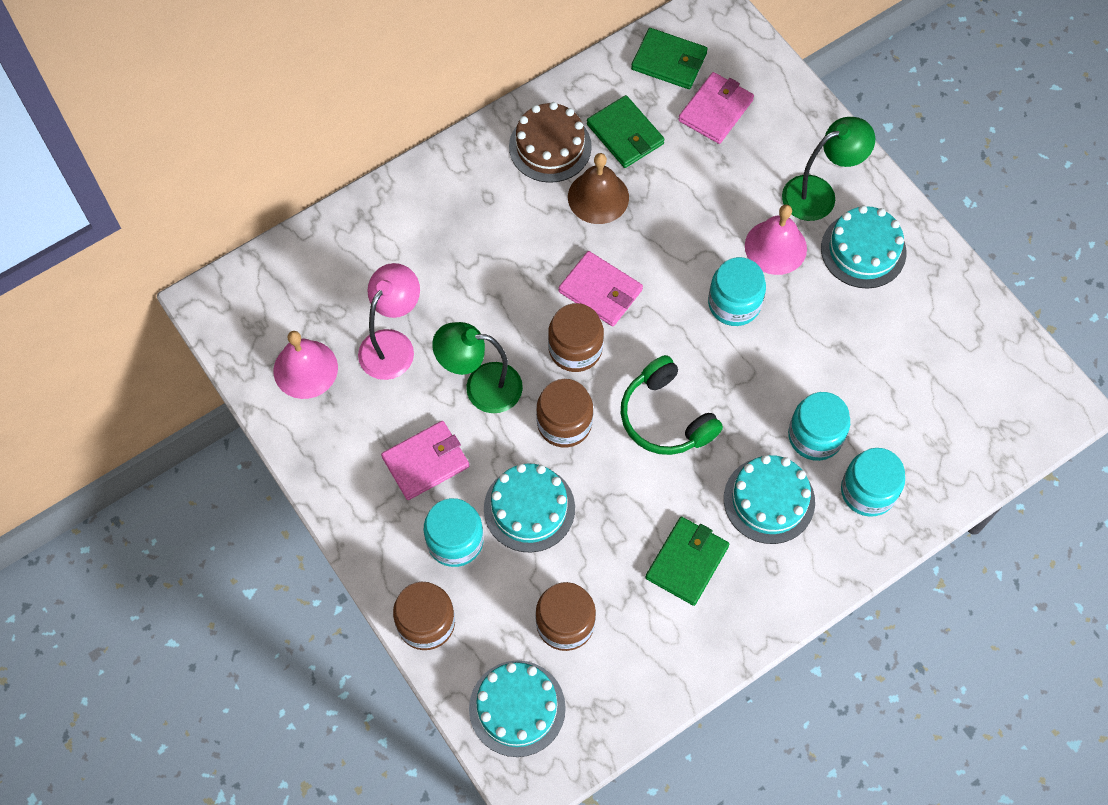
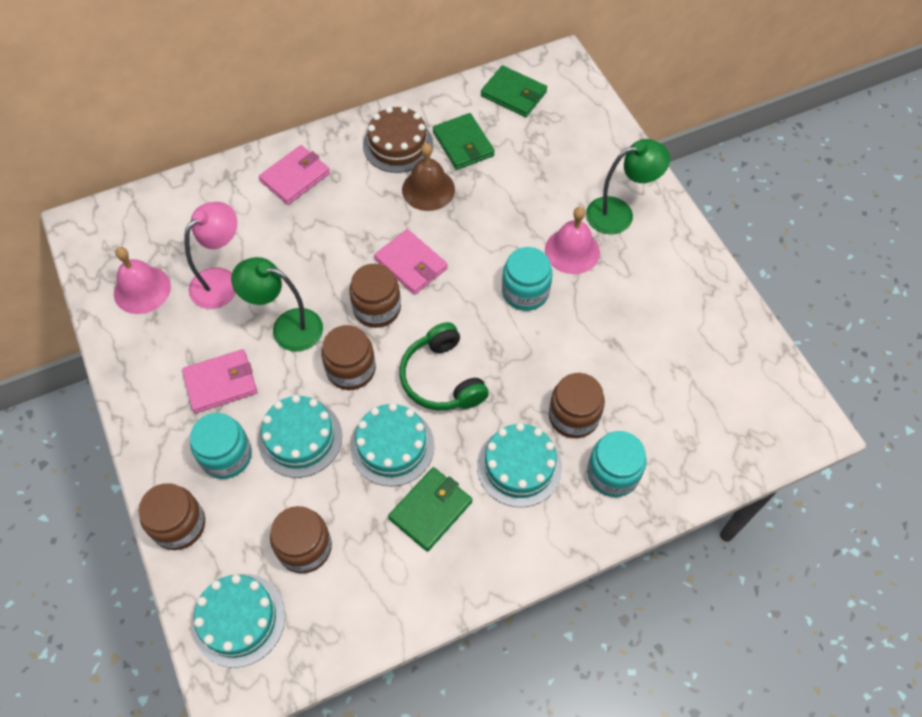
camera: 10 degrees right, 5 degrees down
pink wallet [678,72,754,144] -> pink wallet moved to [259,145,330,205]
turquoise jar [788,392,850,461] -> brown jar [549,373,605,438]
turquoise cake [821,205,906,289] -> turquoise cake moved to [350,403,434,486]

